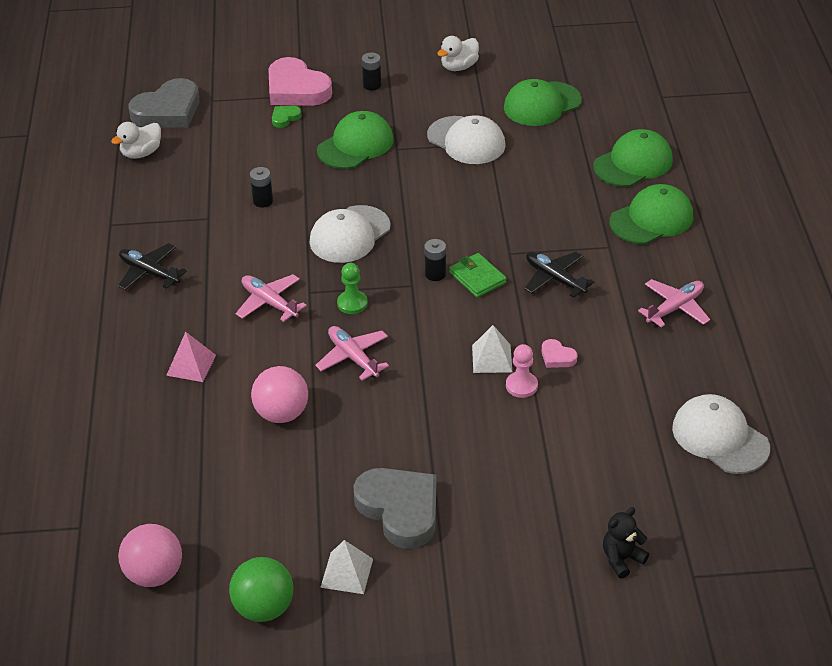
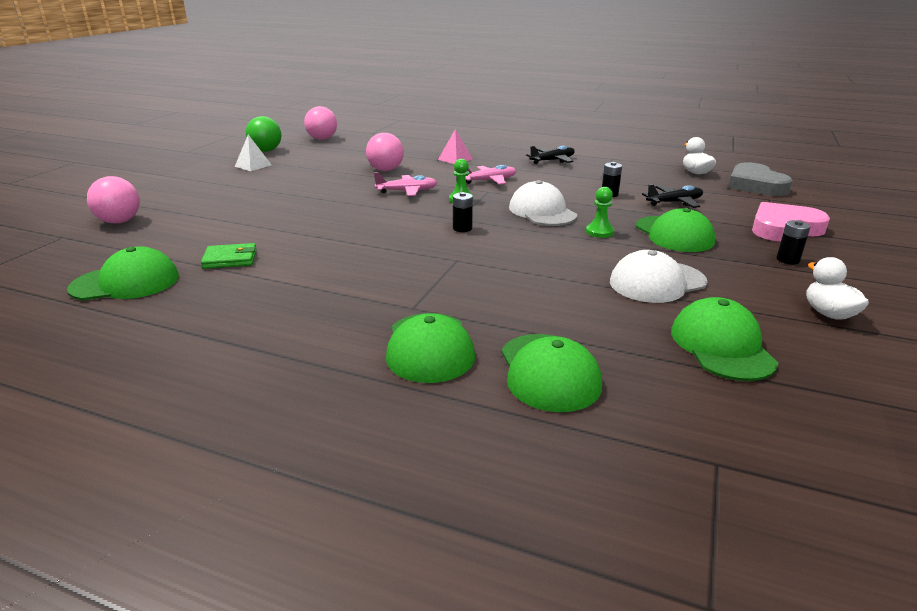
camera: 115 degrees right, 15 degrees down
green heart [272,106,302,128] -> none
grey heart [353,468,436,549] -> none
green wallet [449,253,507,298] -> green wallet moved to [201,243,257,269]
white pyramid [472,325,512,373] -> none
pink pawn [506,344,538,398] -> none
black plane [524,251,594,298] -> black plane moved to [642,184,703,208]
pink heart [542,339,577,368] -> none
black teddy bear [603,507,649,579] -> pink ball [87,176,140,223]
pink plane [638,279,710,328] -> none
white cap [672,394,770,474] -> green cap [67,246,179,301]
none -> green pawn [586,187,614,238]

